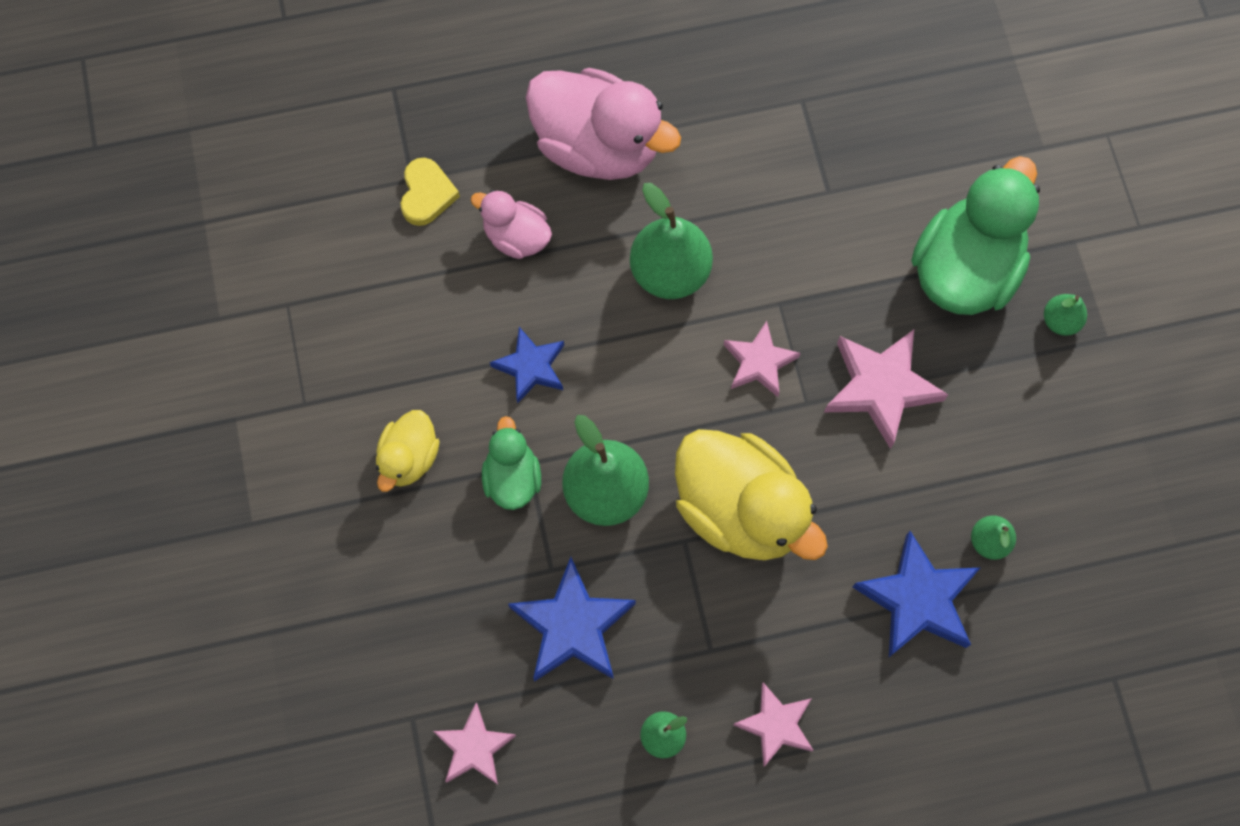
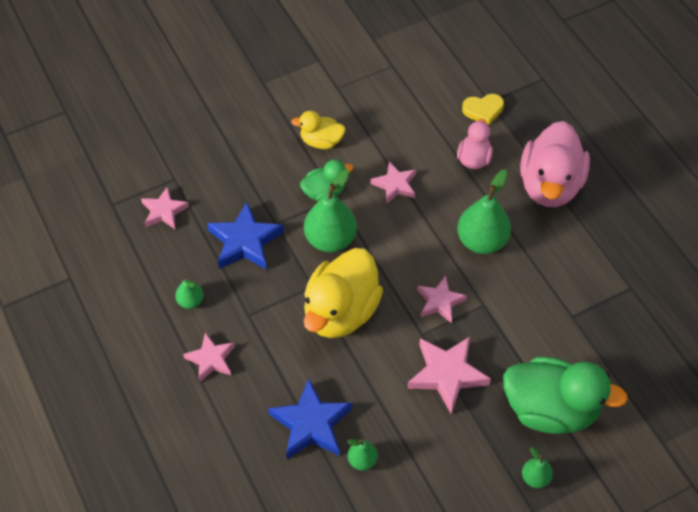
camera: 75 degrees right, 15 degrees down
blue star [490,327,564,404] -> pink star [371,161,416,204]

